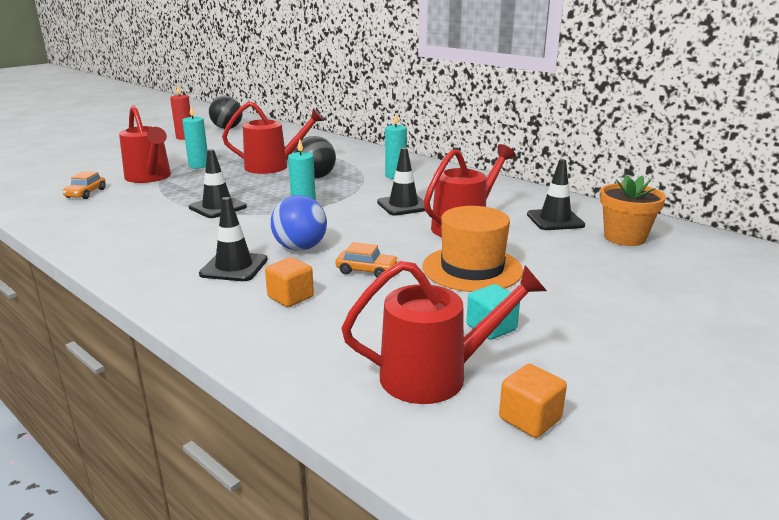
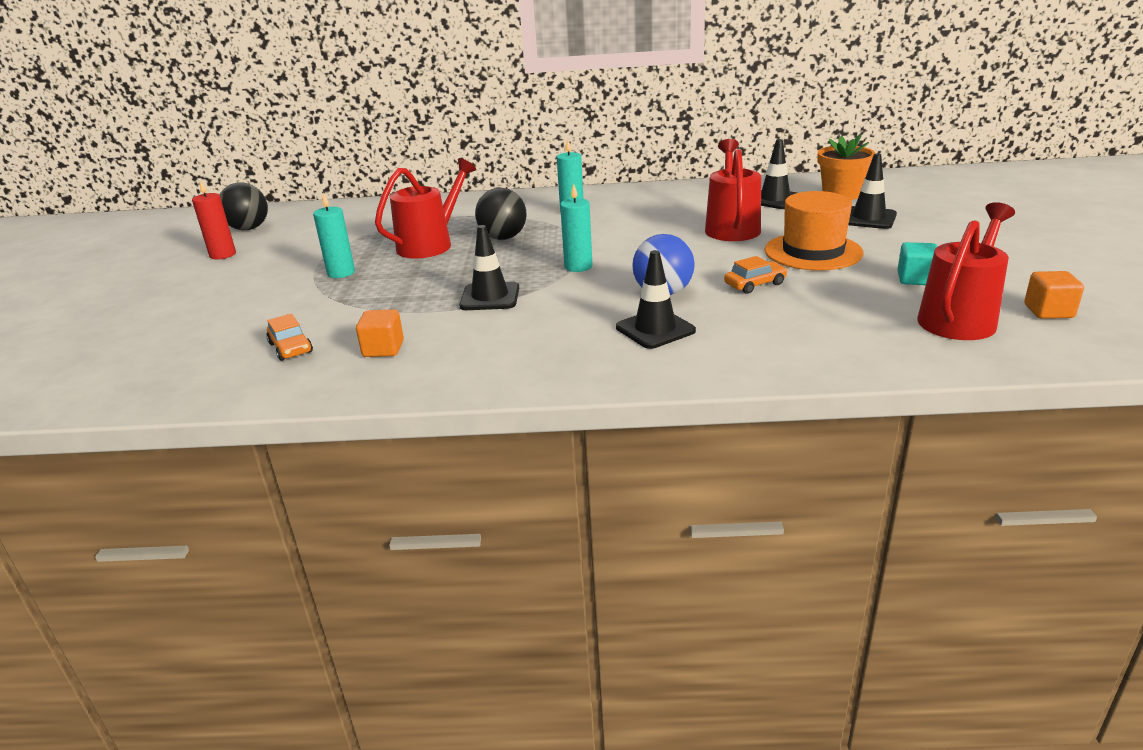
camera: 40 degrees left, 5 degrees up
red watering can [119,105,171,183] -> none
orange cube [265,257,314,307] -> orange cube moved to [356,309,404,357]
black traffic cone [377,148,431,216] -> black traffic cone moved to [848,154,897,229]

